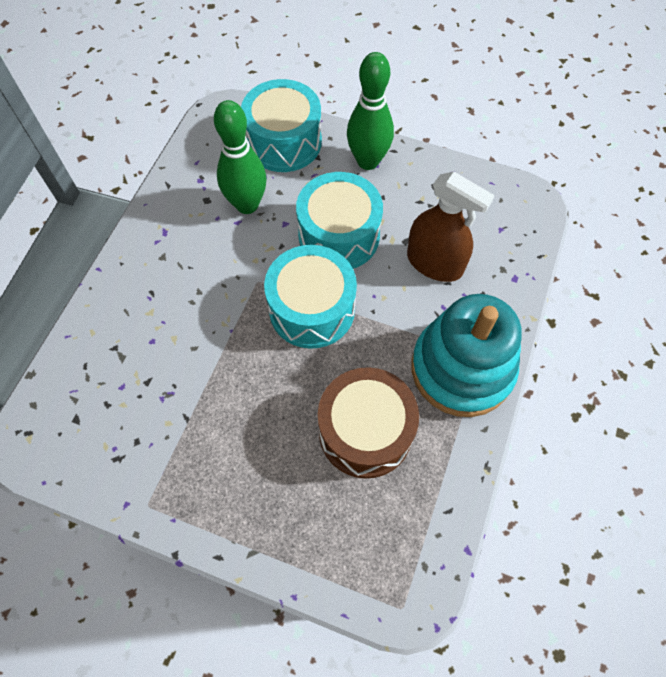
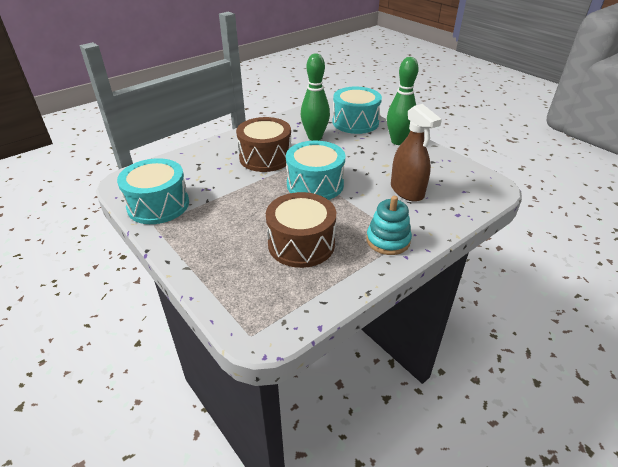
camera: 30 degrees right, 25 degrees down
turquoise drum [296,172,383,269] -> turquoise drum moved to [117,158,189,224]
turquoise stacking toy [412,294,522,417] -> turquoise stacking toy [366,196,412,255], size x0.58
none -> brown drum [236,117,291,172]

